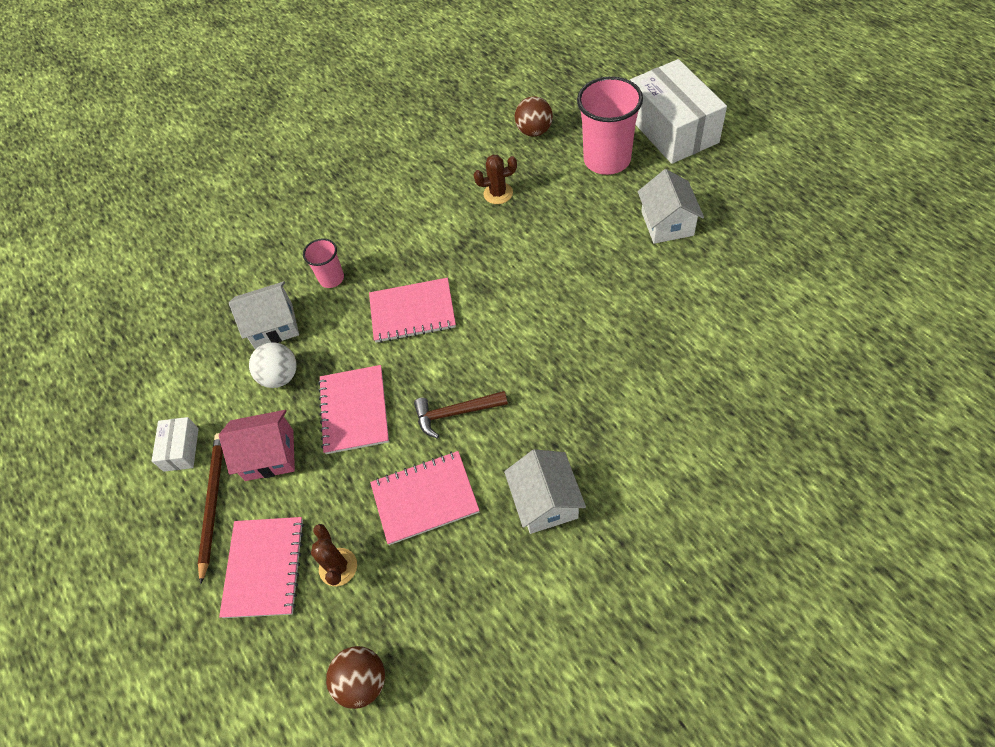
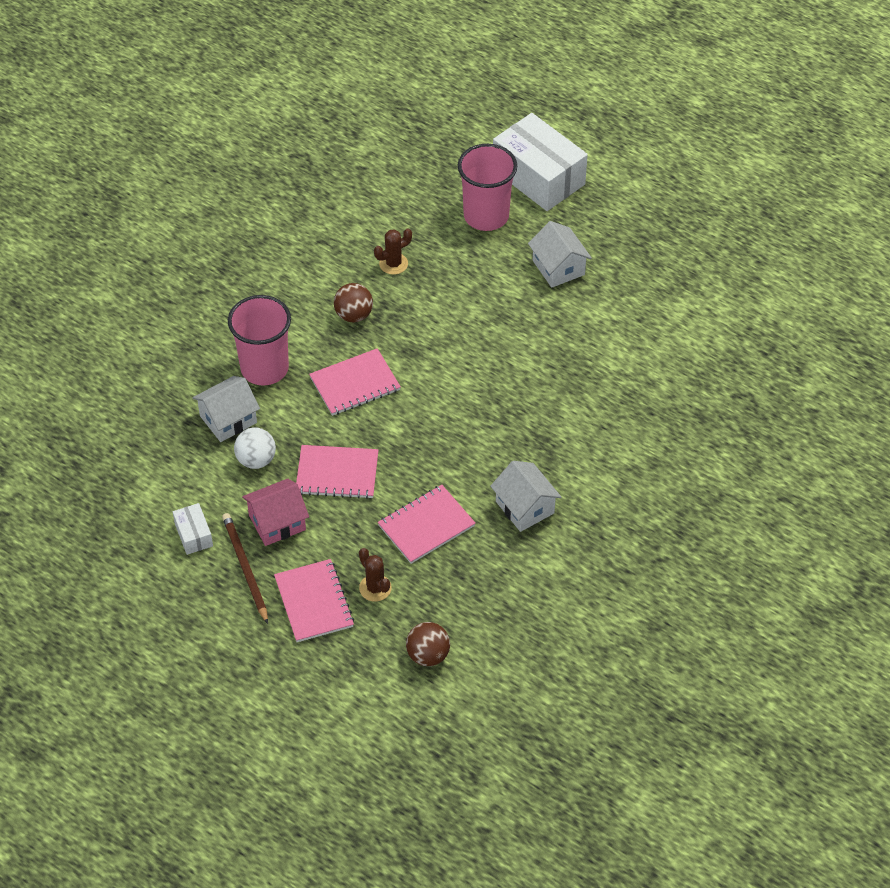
camera: 25 degrees left, 5 degrees down
pink cup [303,238,344,288] -> pink cup [228,295,291,386], size x1.93
pink notebook [318,365,389,454] -> pink notebook turned 60 degrees counterclockwise [296,445,378,499]
brown hammer [414,391,508,439] -> none
brown ball [515,96,553,137] -> brown ball moved to [334,283,373,322]

